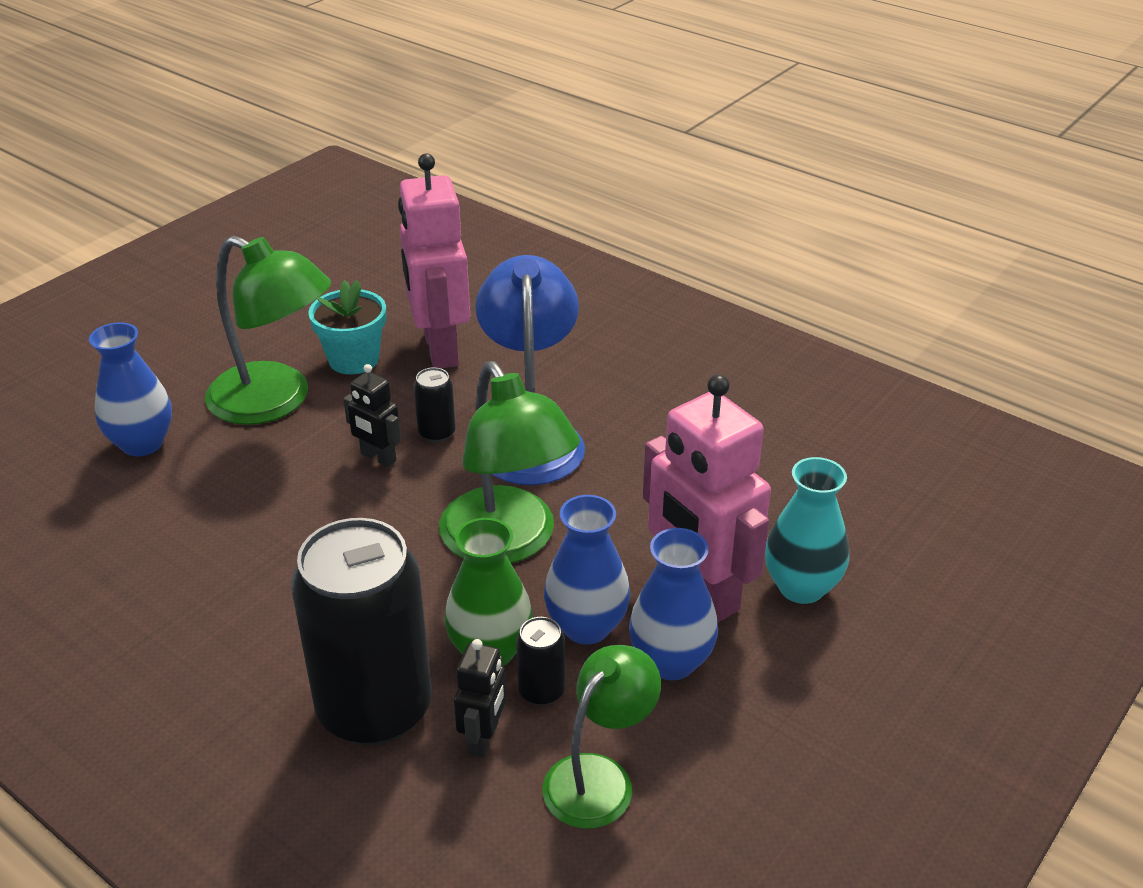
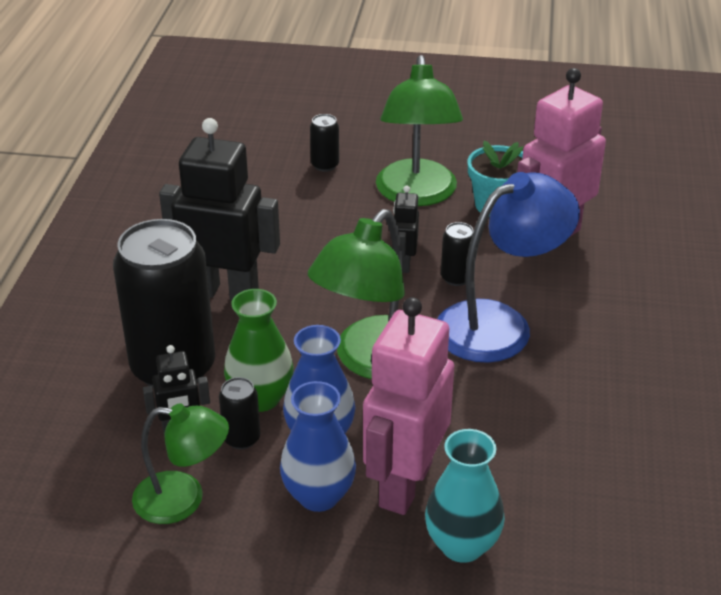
camera: 60 degrees right, 0 degrees up
blue vase [89,323,172,456] -> black can [310,114,339,172]
none -> black robot [159,118,280,301]

